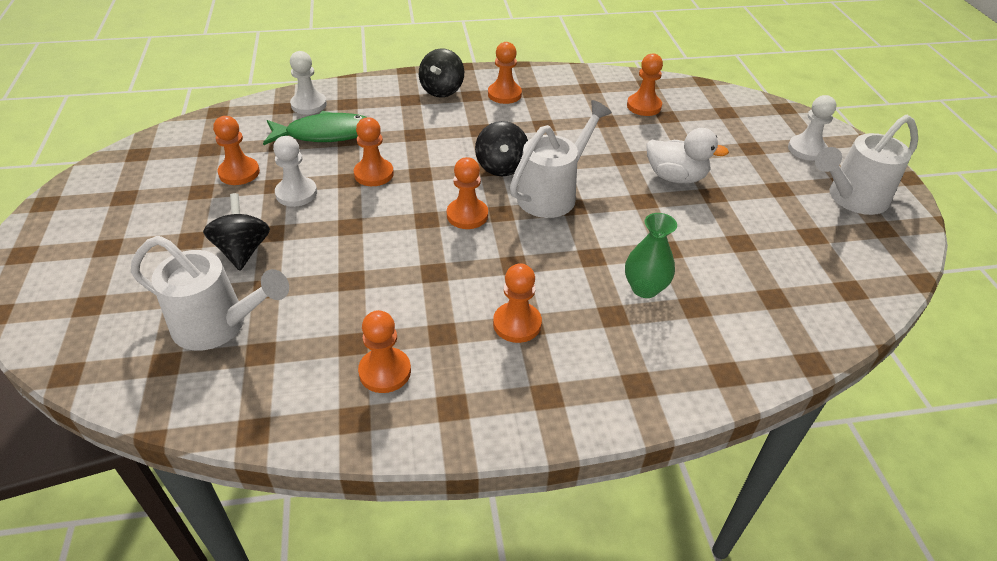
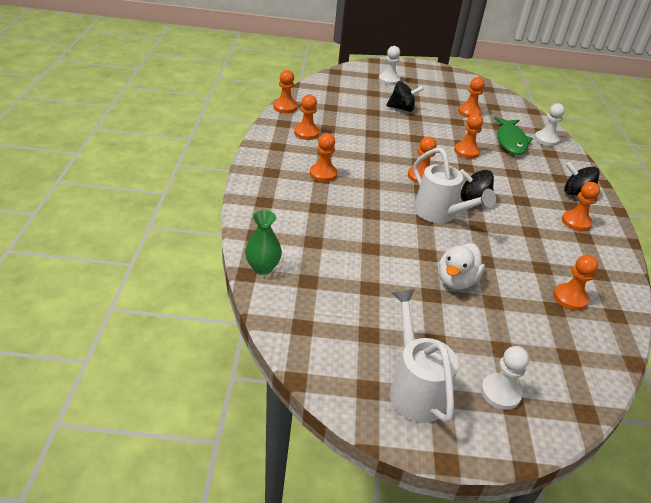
camera: 100 degrees right, 5 degrees down
white watering can [131,236,289,351] -> none
white pawn [273,136,317,207] -> white pawn moved to [379,46,400,85]
green vase [625,213,677,298] -> green vase moved to [245,210,282,275]
none -> orange pawn [273,70,297,113]

